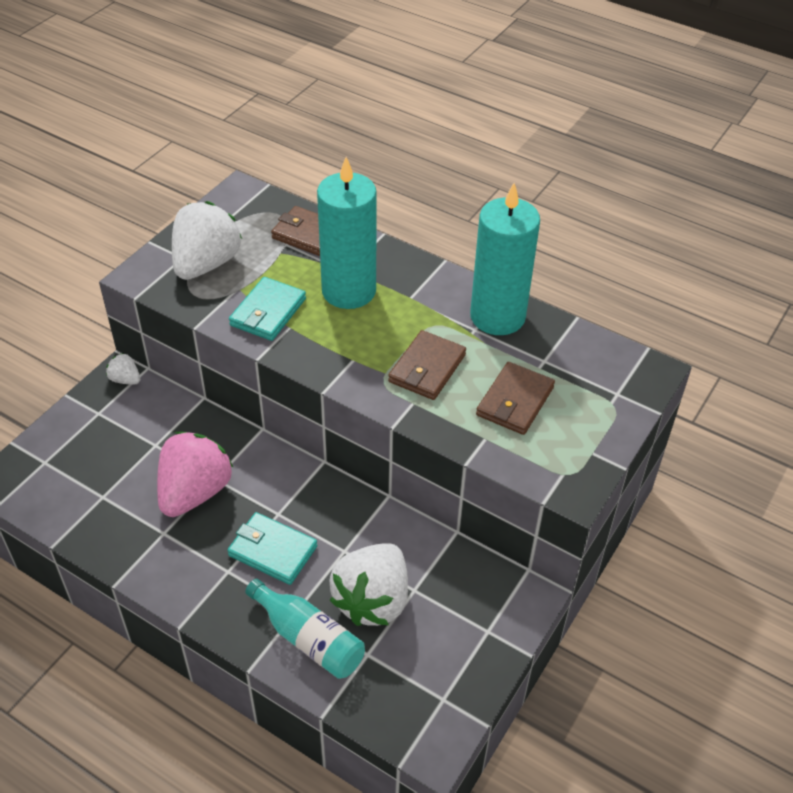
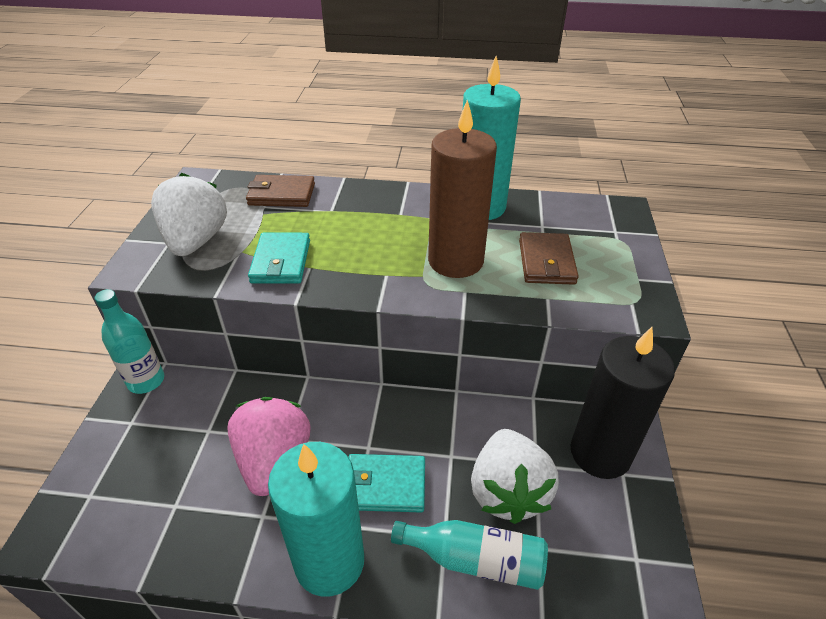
camera: 25 degrees left, 5 degrees down
white strawberry [106,353,140,385] -> turquoise bottle [95,289,164,394]
turquoise candle [317,157,377,309] -> turquoise candle moved to [268,442,364,597]
brown wallet [388,330,466,400] -> brown candle [428,100,497,278]
none -> black candle [571,327,675,479]

